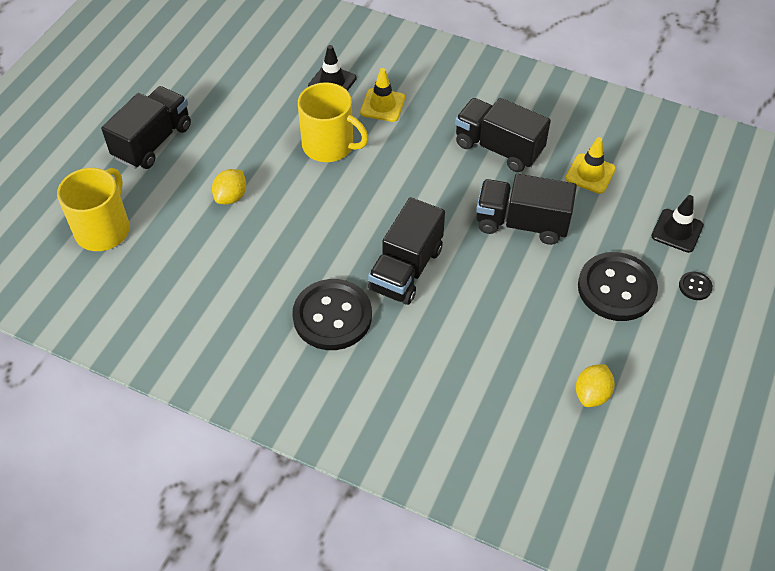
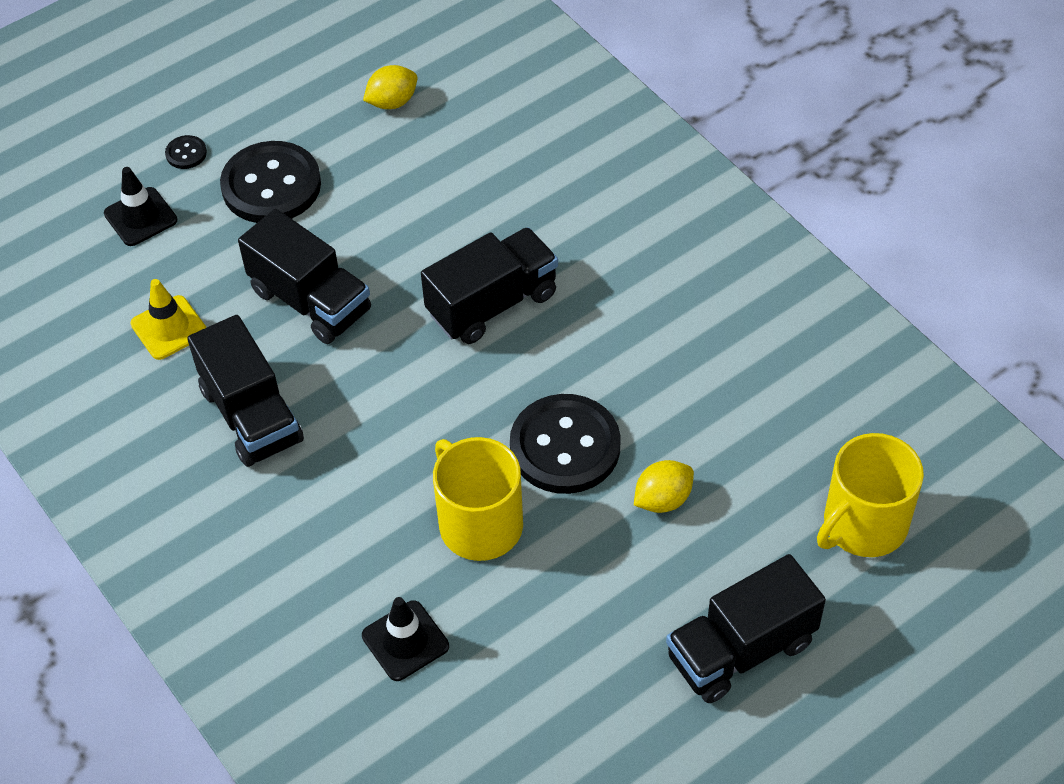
camera: 150 degrees left, 0 degrees up
black button [292,279,372,350] -> black button moved to [510,394,621,494]
yellow traffic cone [360,68,405,122] -> none

